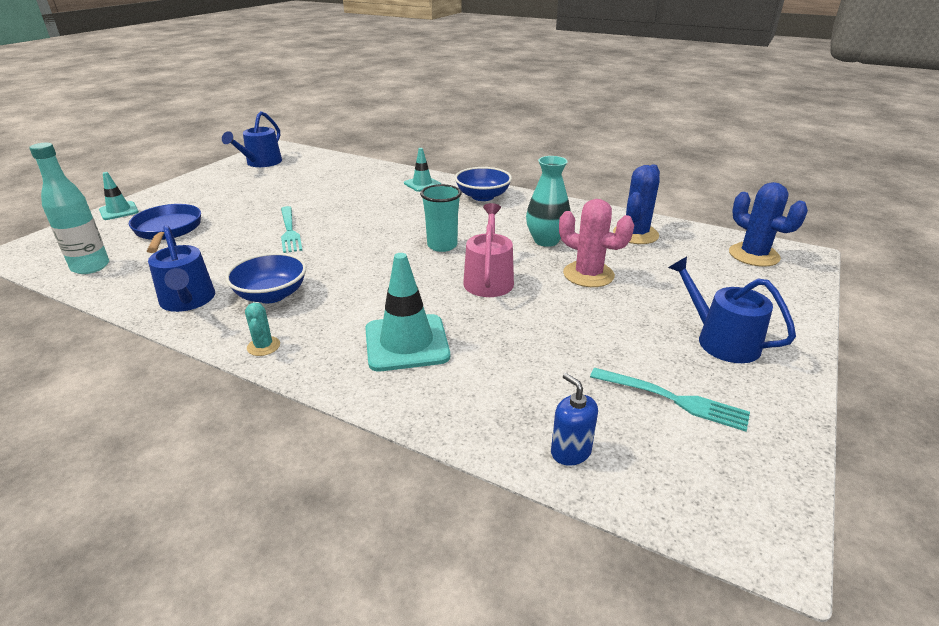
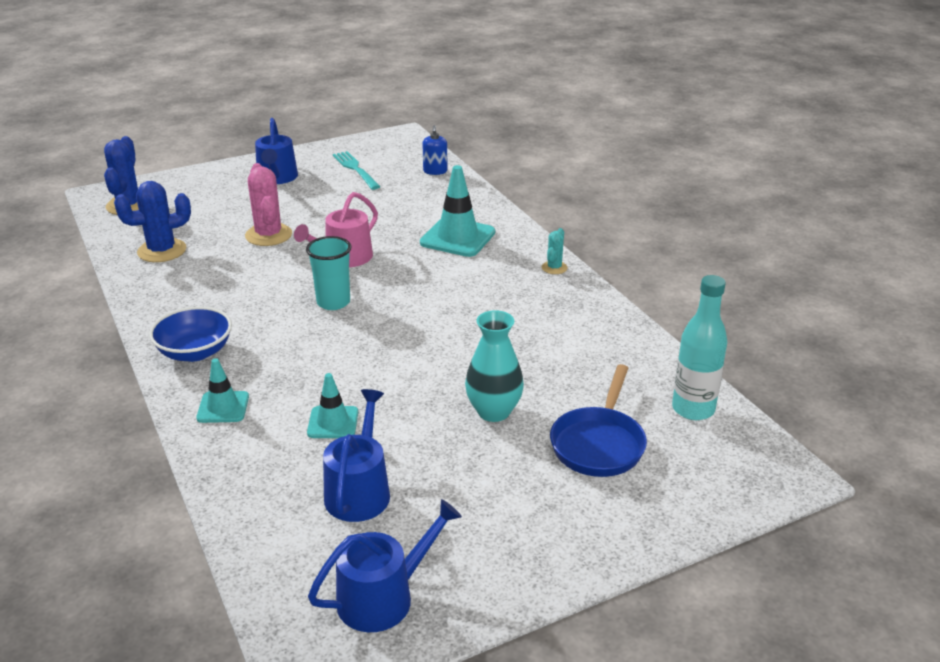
camera: 145 degrees left, 0 degrees up
turquoise traffic cone [99,172,139,220] -> turquoise traffic cone moved to [307,373,358,438]
blue watering can [148,225,215,312] -> blue watering can moved to [323,389,390,522]
blue bowl [225,252,306,303] -> none
turquoise fork [281,206,302,253] -> none
turquoise vase [526,156,570,247] -> turquoise vase moved to [465,310,524,422]

